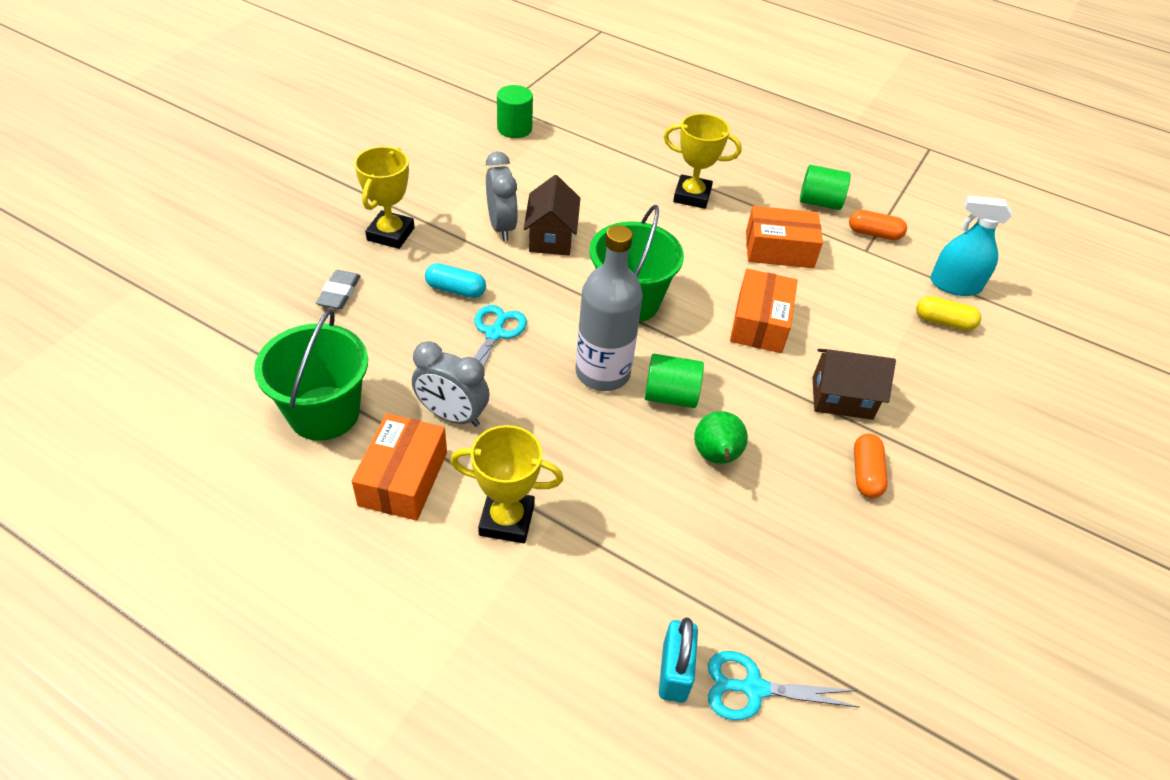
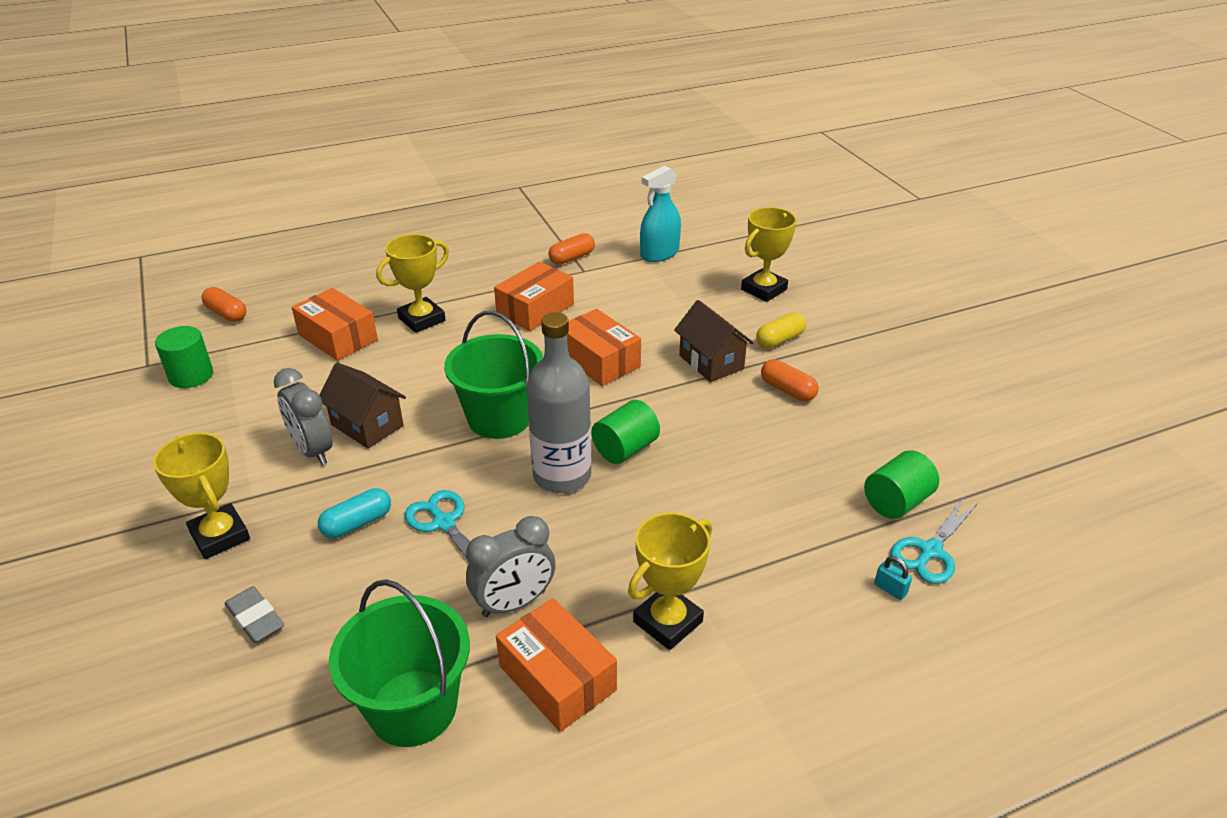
camera: 50 degrees left, 10 degrees down
grey clock [486,151,518,241] -> grey clock turned 150 degrees counterclockwise [274,368,333,465]
turquoise padlock [659,617,698,703] -> turquoise padlock [874,556,912,600], size x0.55
green pear [694,411,748,464] -> none
green cylinder [800,165,851,210] -> green cylinder moved to [864,450,939,519]
brown house [812,349,896,420] -> brown house turned 75 degrees counterclockwise [674,300,754,382]
yellow capsule [916,296,981,331] -> yellow capsule moved to [756,312,806,348]
none -> orange capsule [201,287,246,322]
none -> orange box [292,288,378,361]
none -> yellow trophy [741,207,797,302]

